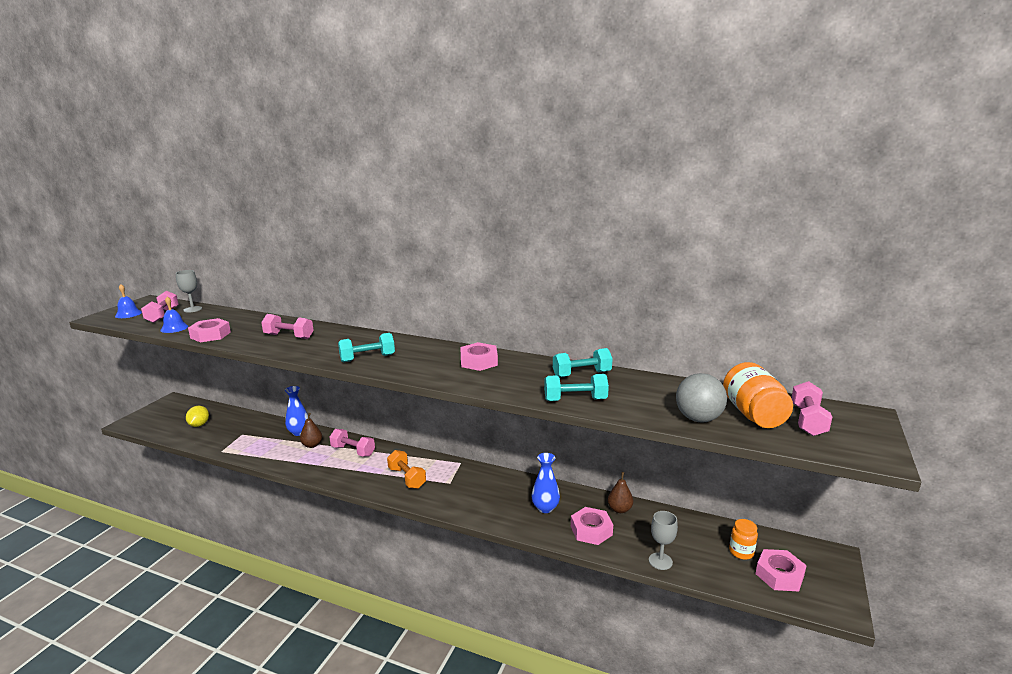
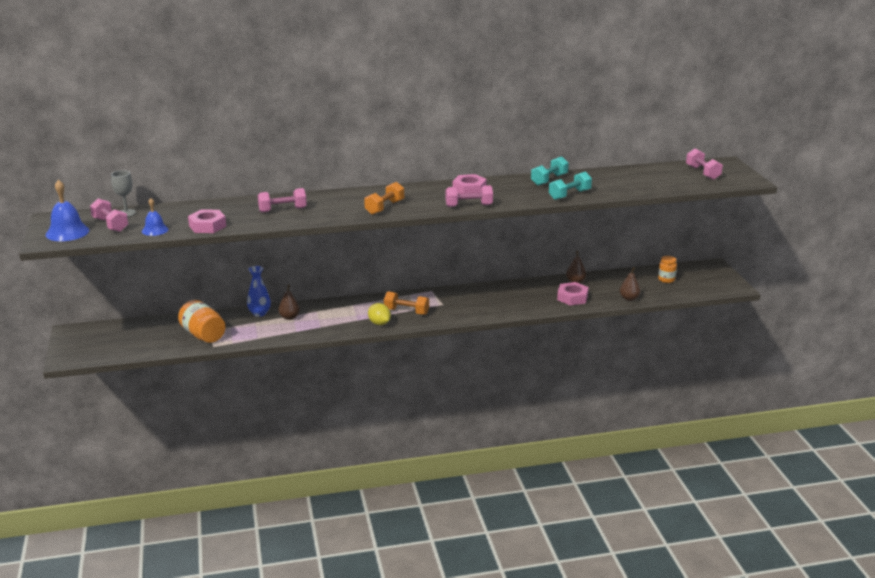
camera: 35 degrees left, 5 degrees up
blue bell [115,284,142,318] -> blue bell [46,180,89,241], size x1.60
yellow lemon [186,406,209,427] -> yellow lemon moved to [368,303,391,325]
pink dumbbell [329,429,375,457] -> pink dumbbell moved to [446,185,493,207]
turquoise dumbbell [338,333,395,363] -> orange dumbbell [364,182,404,215]
blue vase [532,453,560,513] -> none
grey goblet [649,511,678,570] -> brown pear [620,267,641,301]
grey ball [676,373,727,422] -> none
orange jar [723,362,793,428] -> orange jar moved to [178,300,226,343]
pink nut [755,549,807,591] -> none

